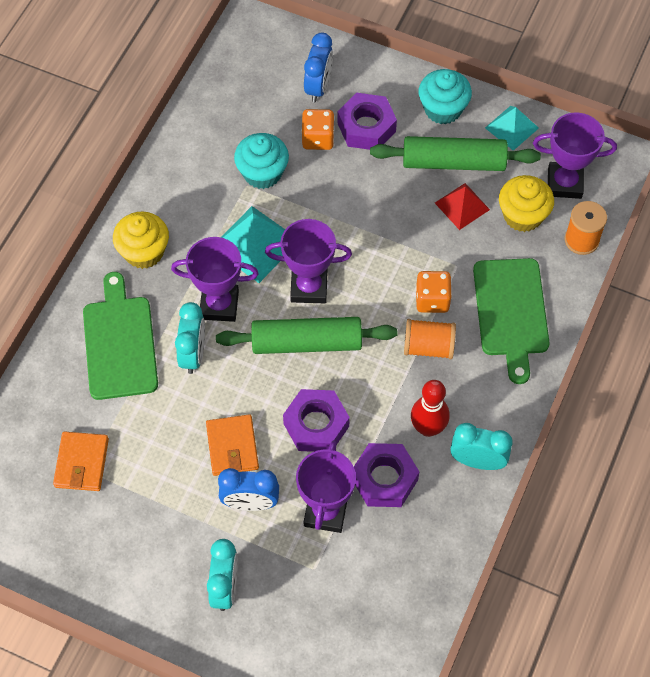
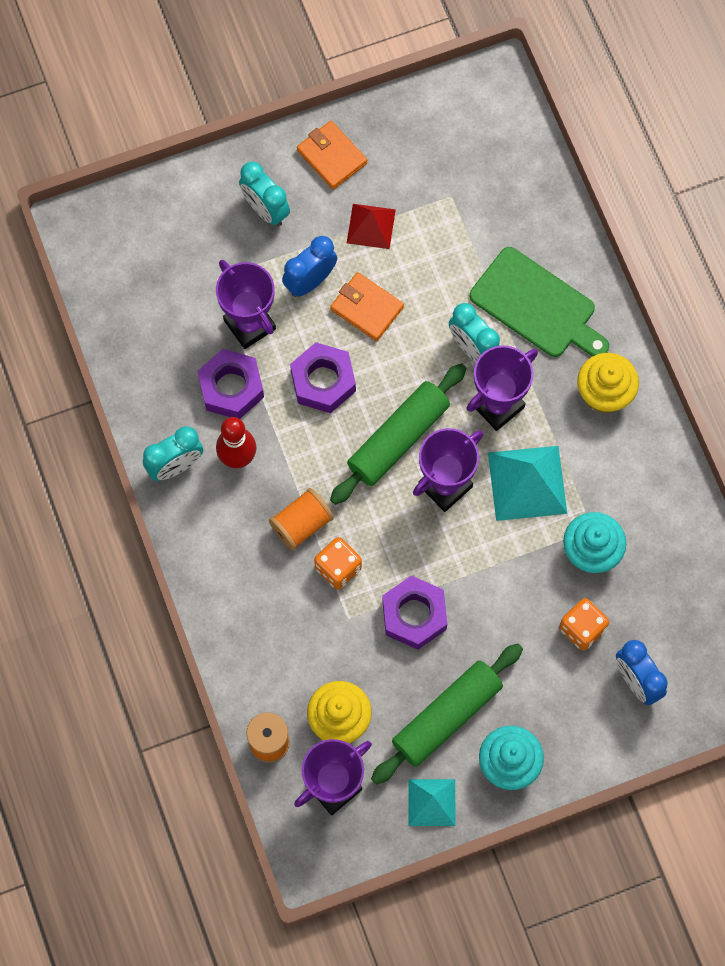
camera: 135 degrees right, 10 degrees up
orange wallet [53,431,109,491] -> orange wallet moved to [297,121,367,190]
purple nut [337,93,397,150] -> purple nut moved to [382,575,447,650]
red pyramid [435,183,490,230] -> red pyramid moved to [347,204,396,249]
green cutting board [473,258,550,384] -> none

